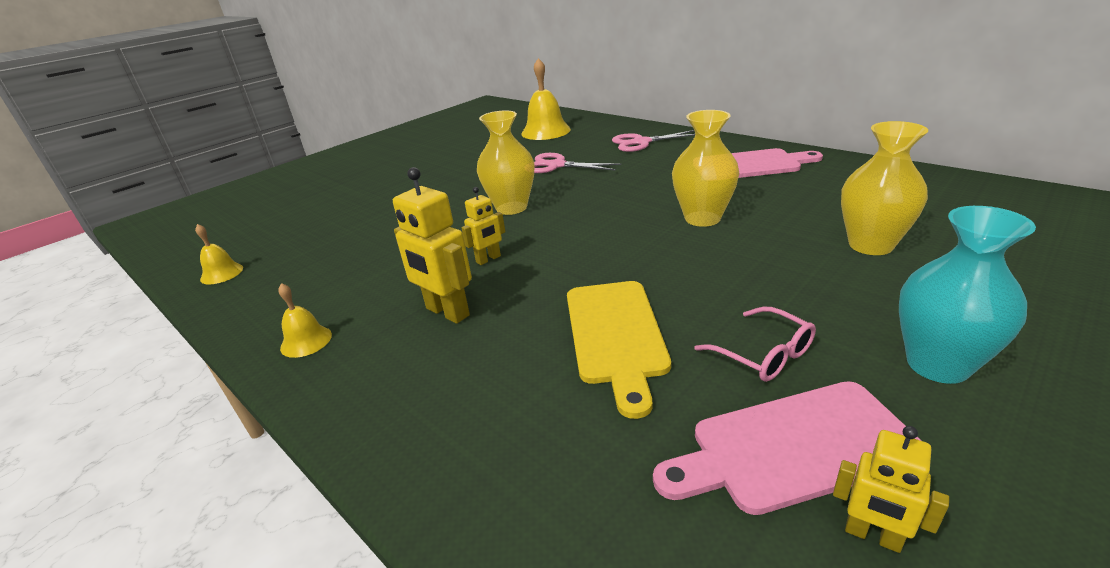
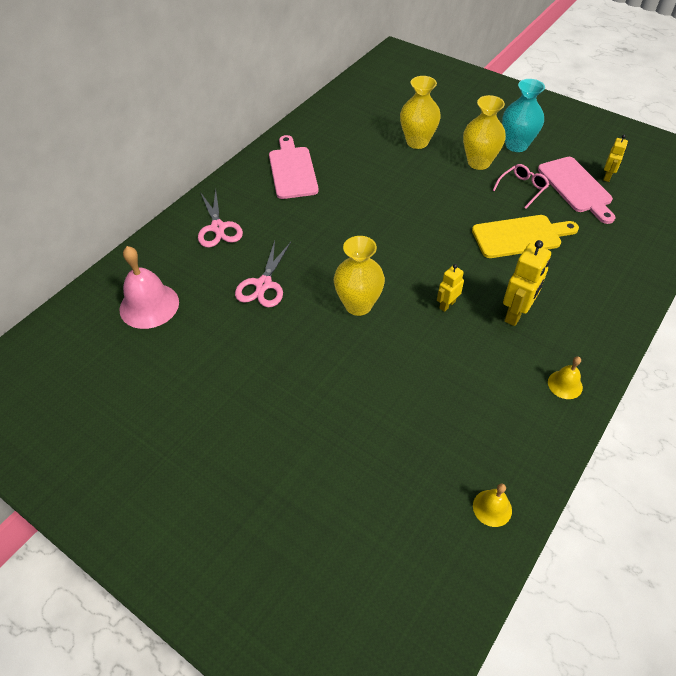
camera: 100 degrees left, 20 degrees up
yellow robot [462,187,505,265] -> yellow robot turned 90 degrees counterclockwise [437,264,464,312]
yellow bell [521,58,571,140] -> pink bell [120,246,179,329]
yellow vase [672,110,739,227] -> yellow vase moved to [463,95,506,170]

